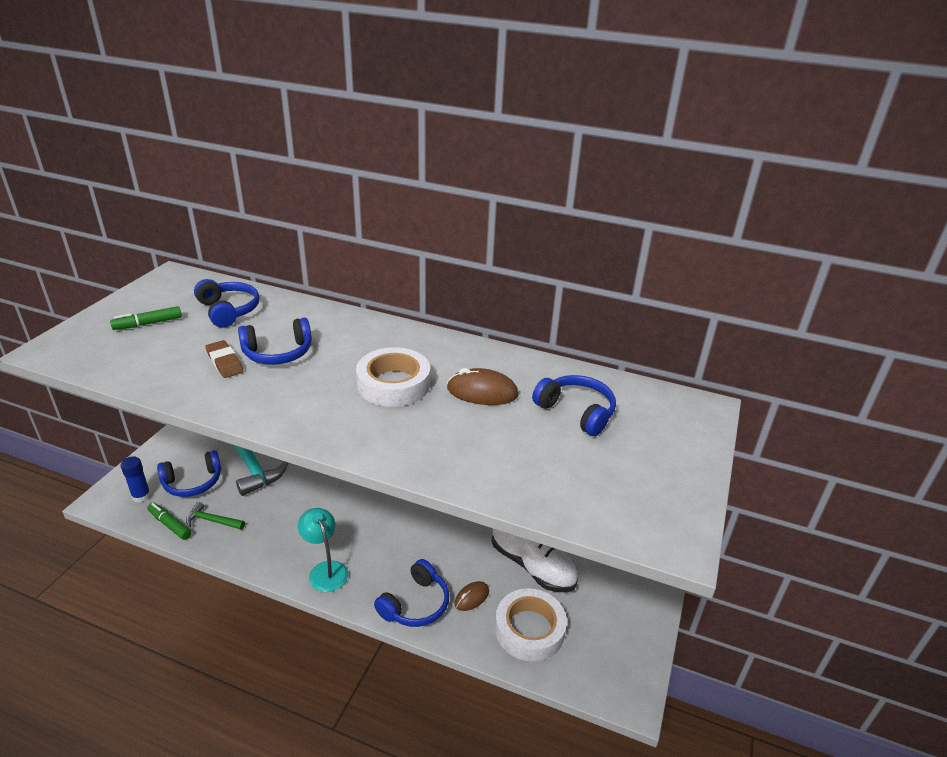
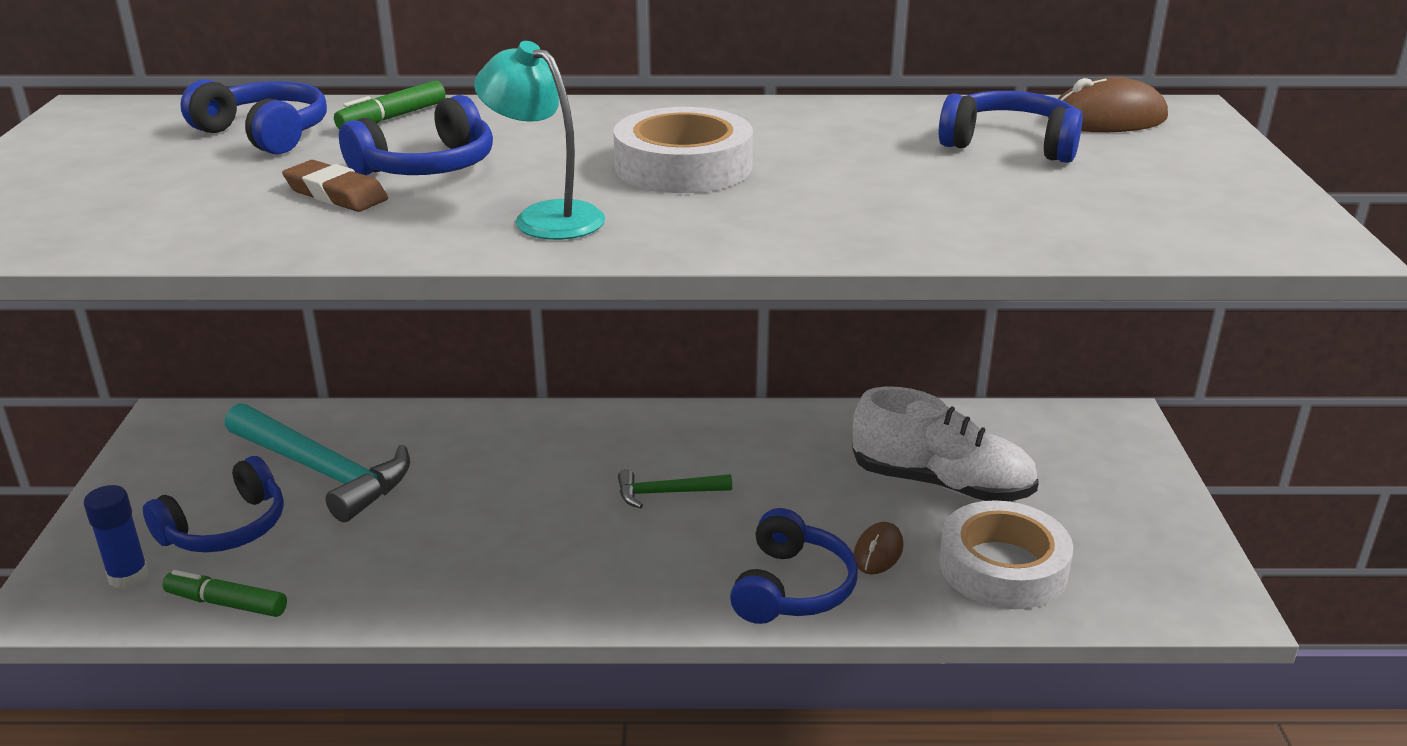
camera: 20 degrees left, 5 degrees down
green marker [110,306,182,330] -> green marker moved to [334,81,446,130]
green hammer [186,502,245,530] -> green hammer moved to [618,469,732,508]
turquoise lamp [298,508,348,592] -> turquoise lamp moved to [474,41,605,240]
brown mouse [447,368,519,405] -> brown mouse moved to [1048,77,1168,132]

